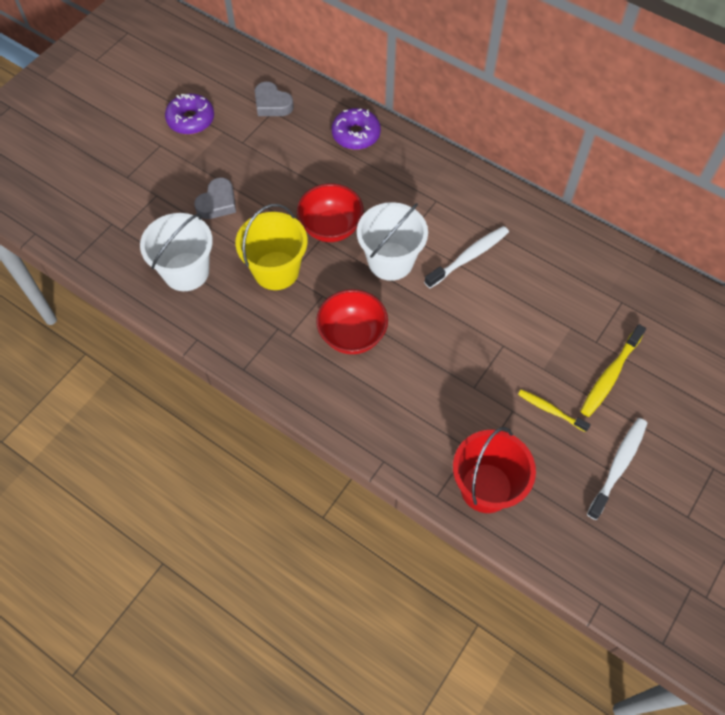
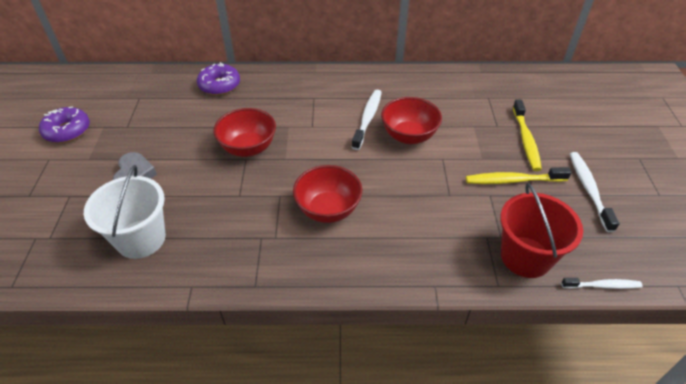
camera: 35 degrees left, 15 degrees down
yellow bucket [235,204,308,290] -> none
grey heart [255,82,294,116] -> none
white bucket [357,202,428,281] -> none
yellow toothbrush [518,390,591,432] -> yellow toothbrush [466,167,571,184], size x1.53
none -> red bowl [381,97,442,144]
none -> white toothbrush [561,278,643,289]

